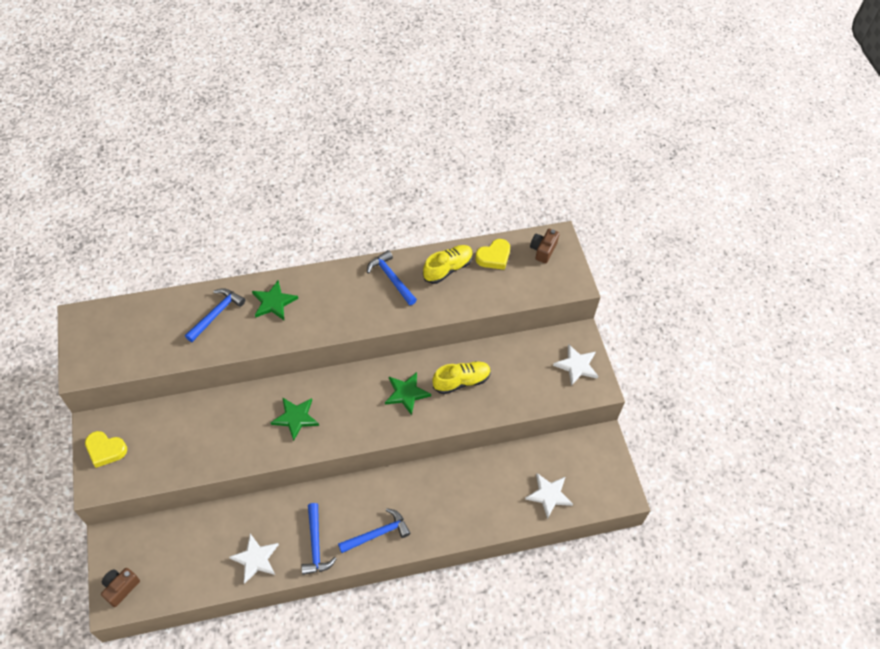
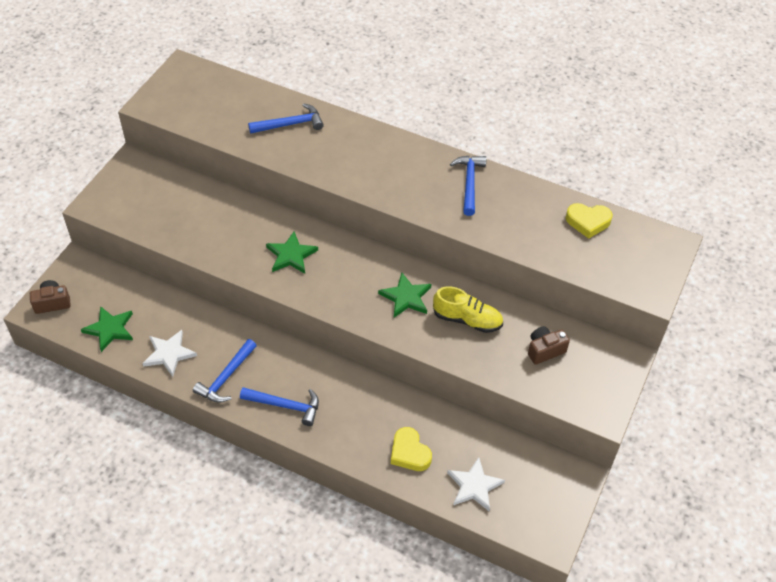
camera: 40 degrees right, 5 degrees down
yellow heart [85,431,127,468] -> yellow heart moved to [391,427,432,471]
green star [252,281,298,320] -> green star moved to [81,306,133,352]
yellow shoe [423,245,473,284] -> none
brown camera [530,229,559,263] -> brown camera moved to [528,326,570,365]
white star [553,344,598,386] -> none

